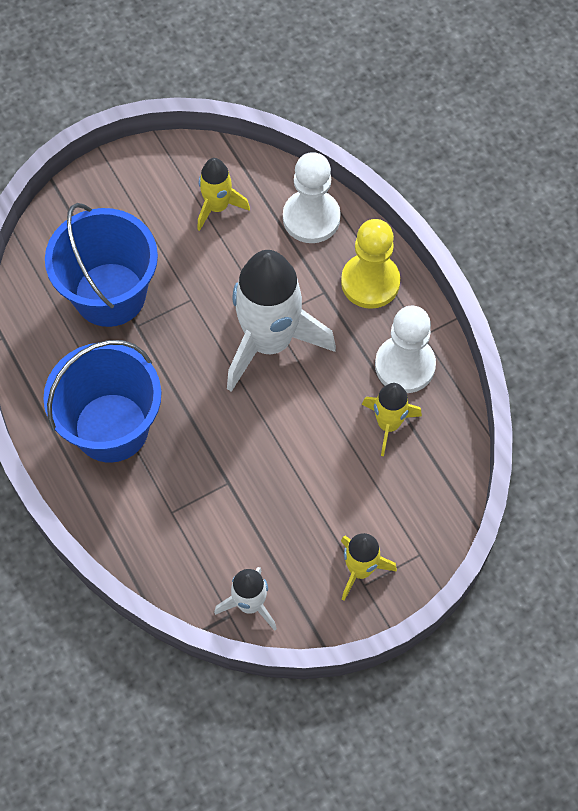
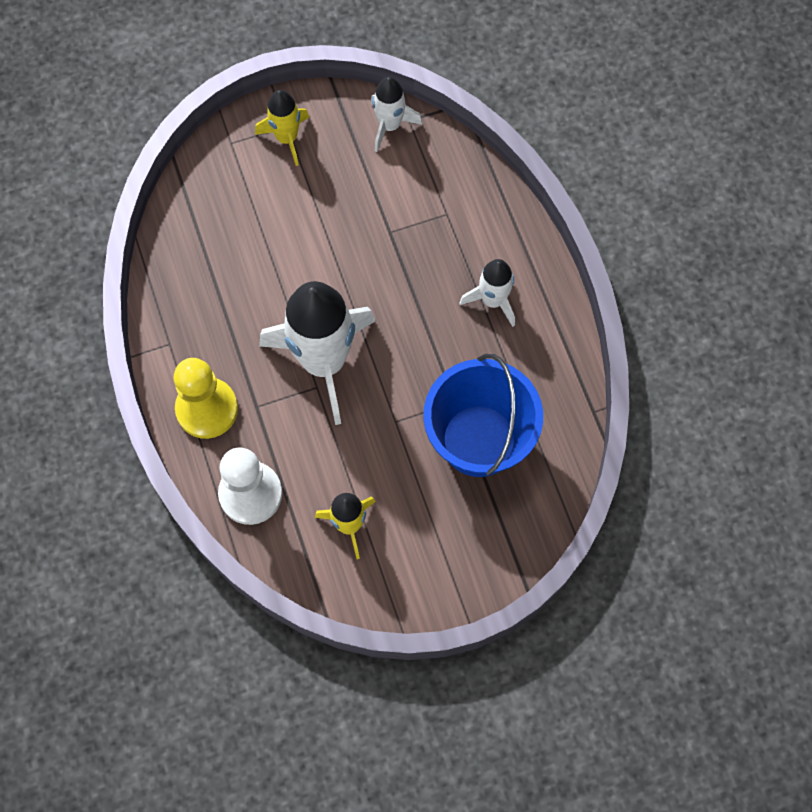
camera: 170 degrees left, 5 degrees up
blue bucket [43,340,161,463] -> white rocket [459,259,515,327]
yellow rocket [362,383,422,456] -> none
white pawn [375,306,436,393] -> none

